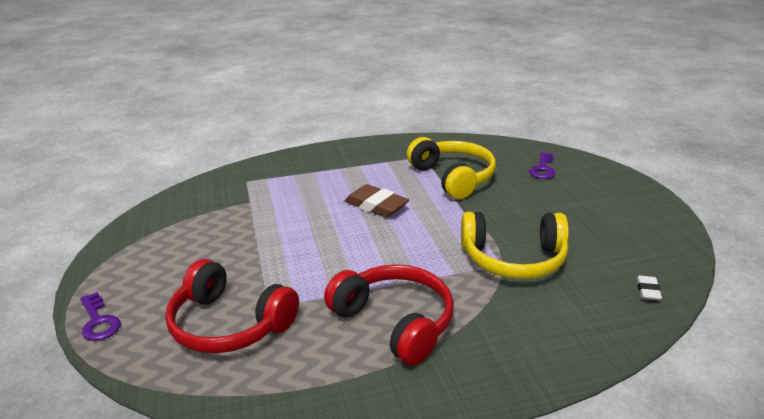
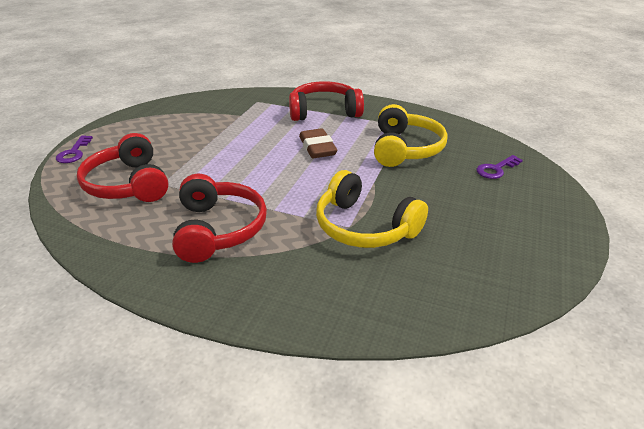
camera: 35 degrees right, 5 degrees up
white eraser [636,276,662,300] -> none
none -> red headphones [289,81,364,121]

